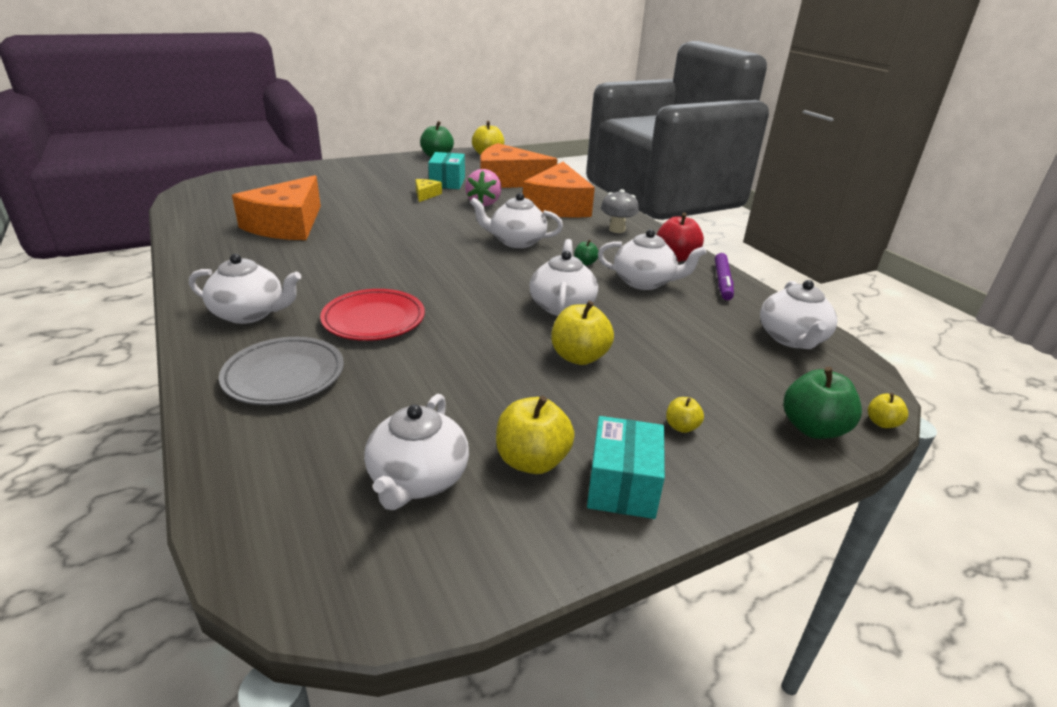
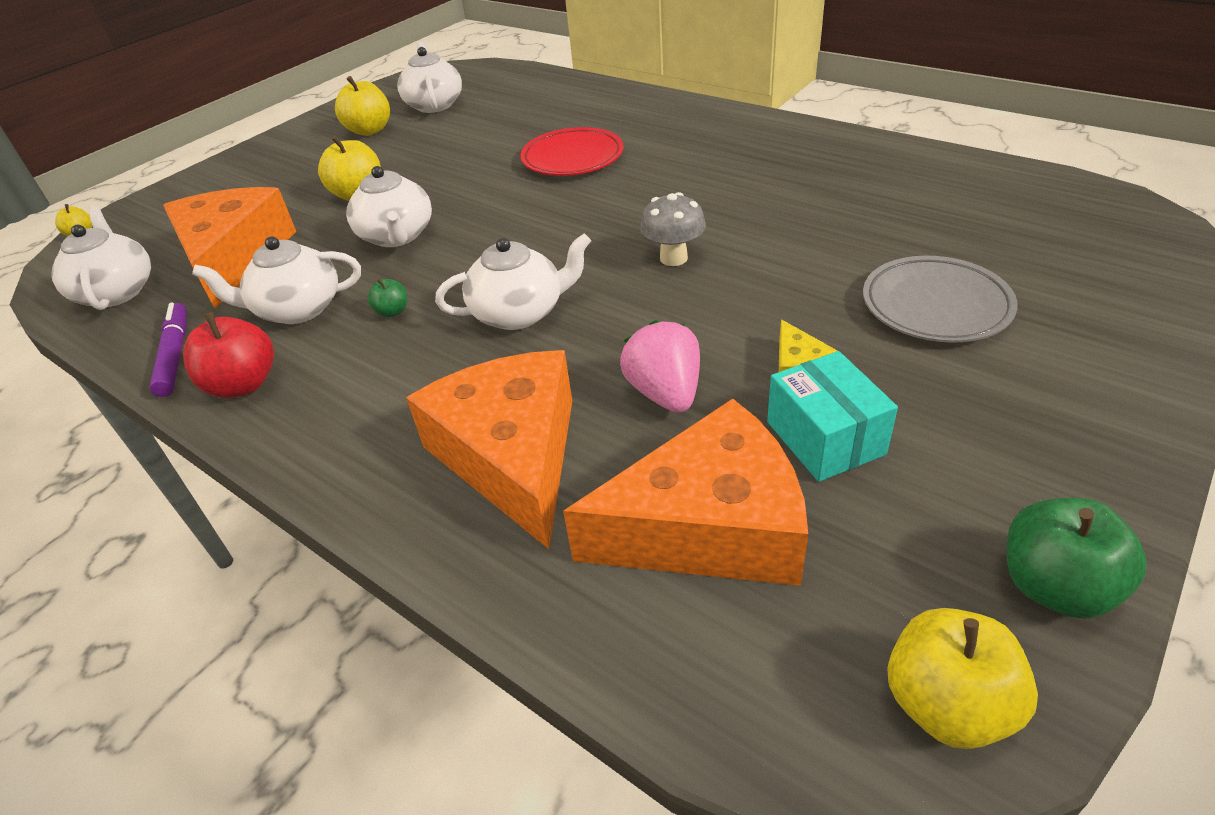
camera: 160 degrees right, 10 degrees up
white teapot [189,254,301,324] -> none
grey plate [219,337,344,405] -> grey plate moved to [863,256,1018,343]
orange cheese [232,175,321,240] -> orange cheese moved to [163,187,296,309]
turquoise box [587,416,665,519] -> none
grey mushroom [601,189,639,233] -> grey mushroom moved to [640,192,706,266]
yellow apple [666,397,704,433] -> none
green apple [784,367,862,439] -> none

